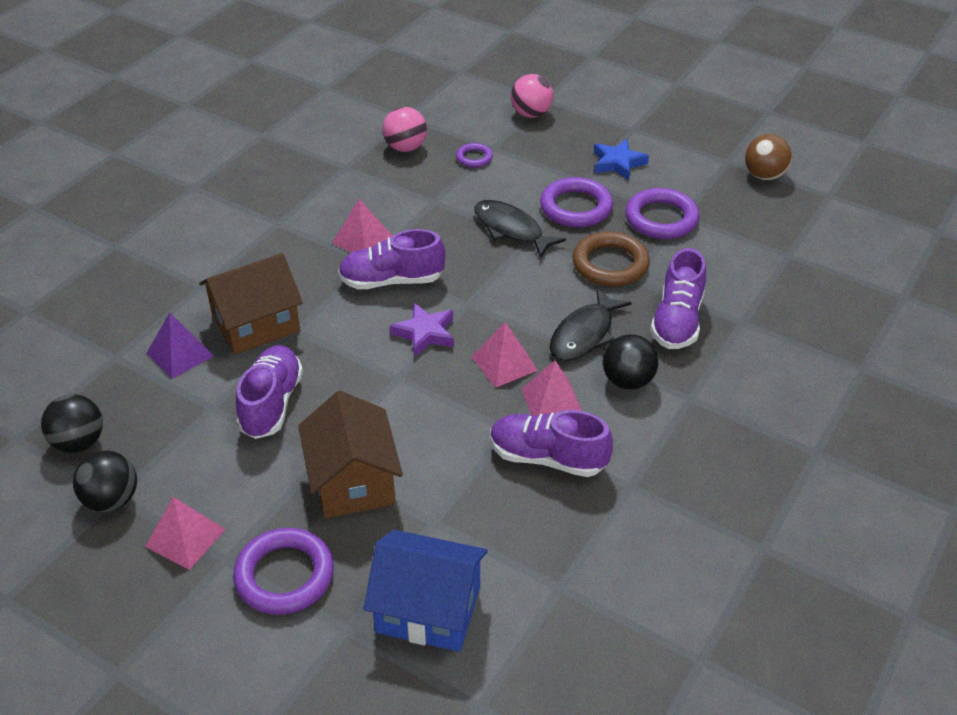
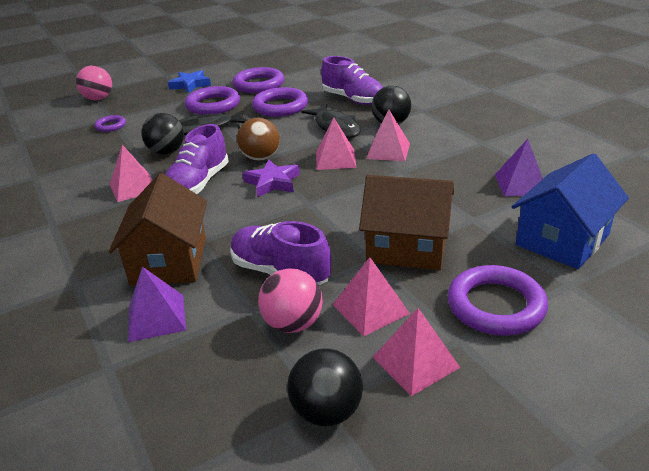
camera: 60 degrees left, 10 degrees down
black ball [41,394,103,453] -> black ball moved to [141,113,184,155]
pink ball [383,107,427,152] -> pink ball moved to [258,268,323,333]
purple shoe [490,410,613,477] -> none
brown ring [572,232,650,287] -> purple ring [252,87,308,117]
brown ball [745,134,792,180] -> brown ball moved to [237,117,280,161]
none -> pink pyramid [333,257,410,336]
none -> purple pyramid [495,139,543,197]

